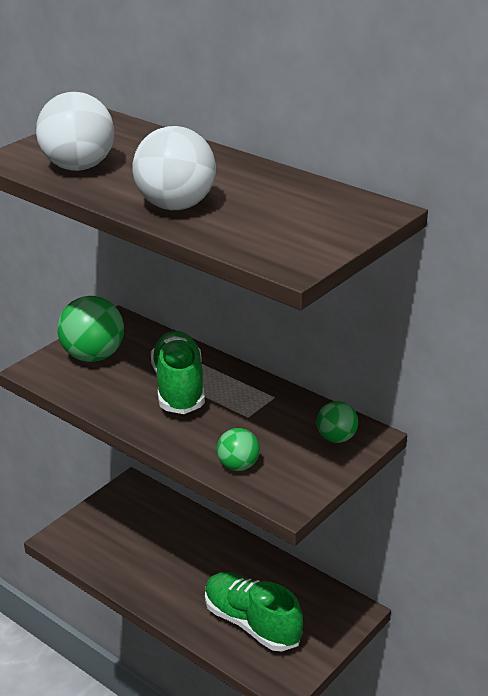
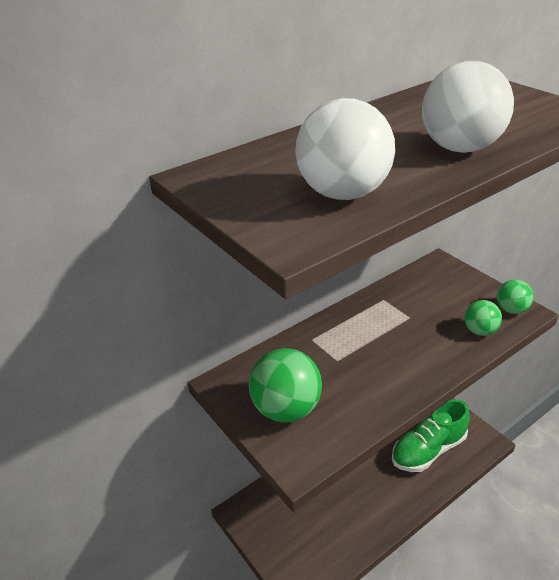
camera: 75 degrees left, 5 degrees up
green shoe [151,331,205,414] -> none
green ball [317,401,358,443] -> green ball moved to [497,280,533,314]

